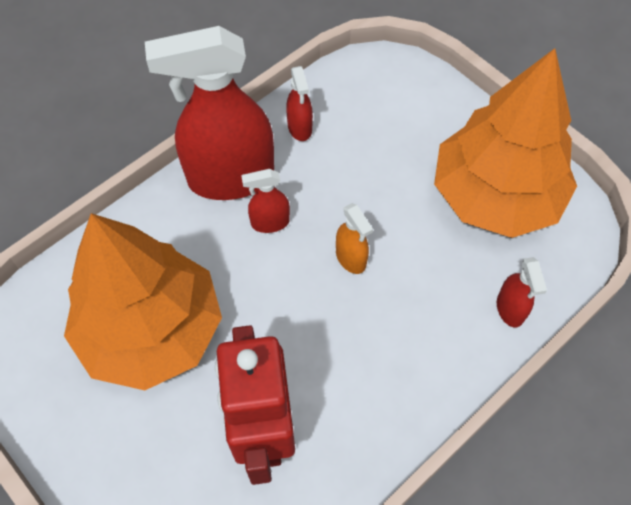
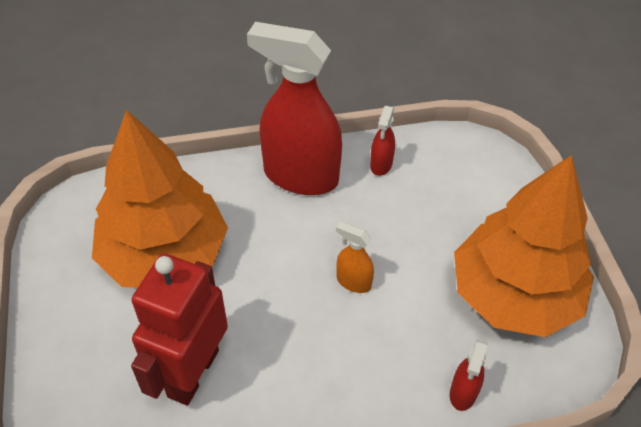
camera: 30 degrees right, 10 degrees down
red spray bottle [241,169,290,233] -> none
orange spray bottle [336,203,373,274] -> orange spray bottle turned 120 degrees clockwise [336,221,374,293]

